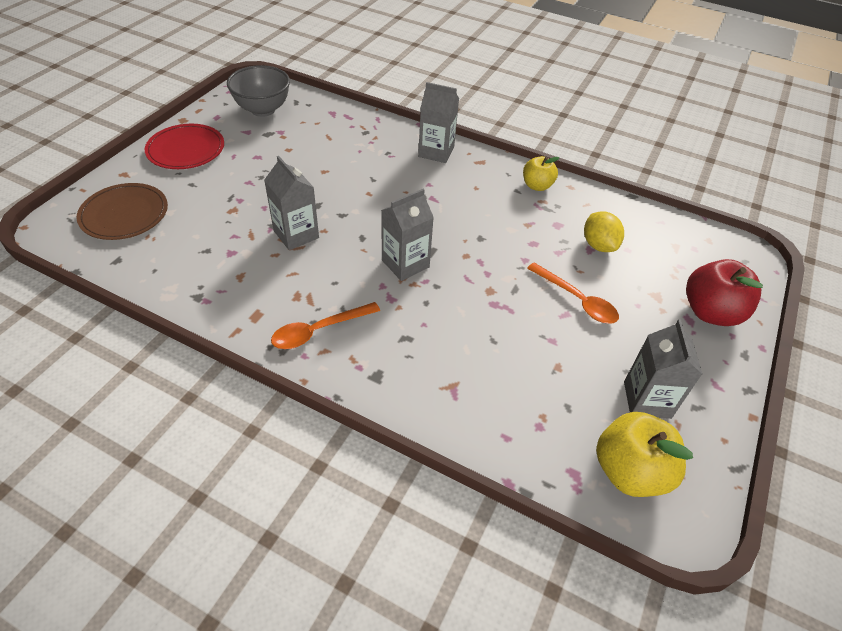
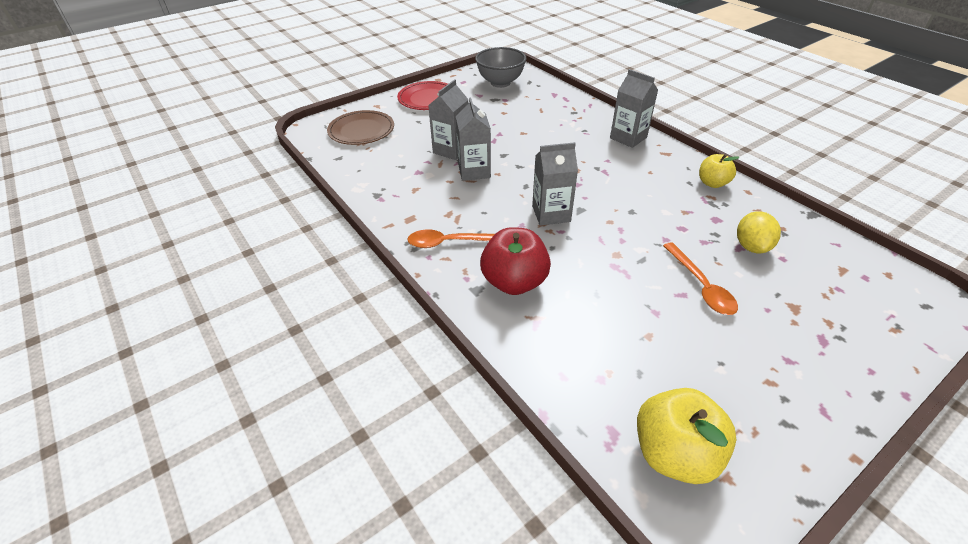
camera: 30 degrees right, 5 degrees down
grey carton [624,319,702,419] -> grey carton moved to [428,79,469,160]
red apple [686,259,763,326] -> red apple moved to [480,227,551,295]

